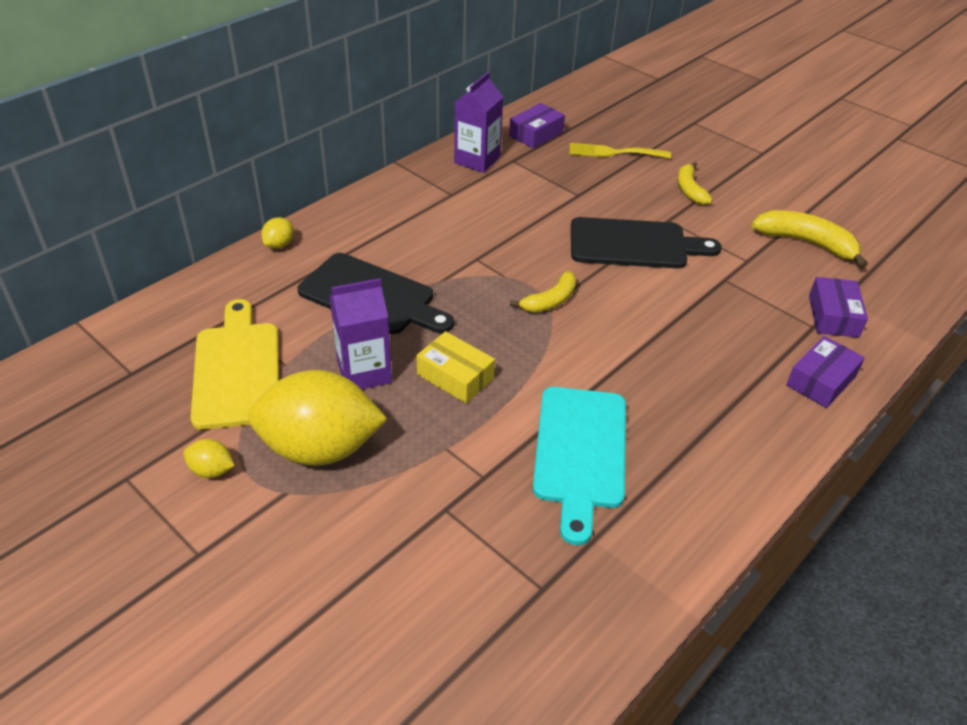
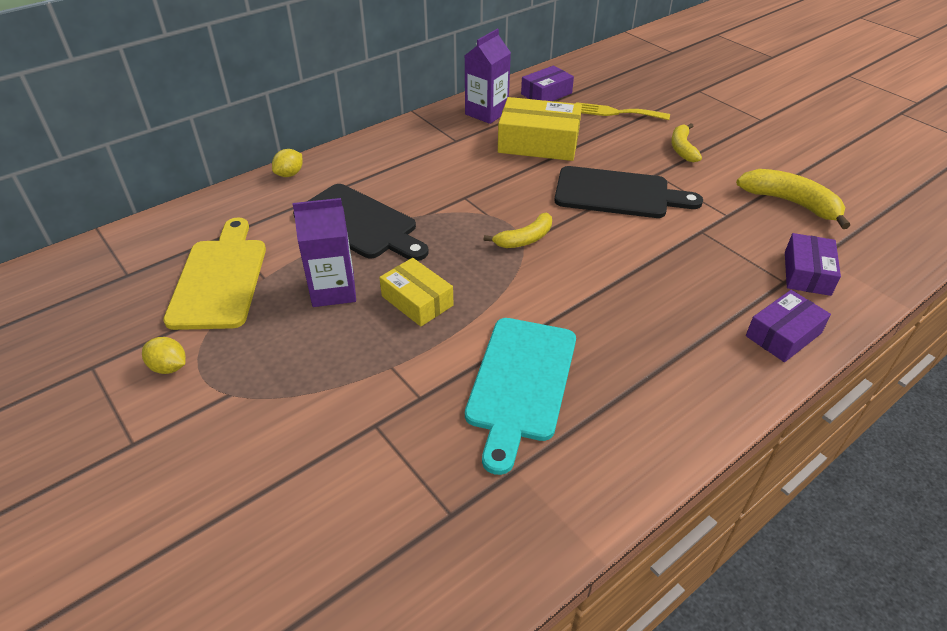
camera: 10 degrees right, 0 degrees up
yellow lemon [248,370,387,466] -> none
none -> yellow box [498,97,582,161]

